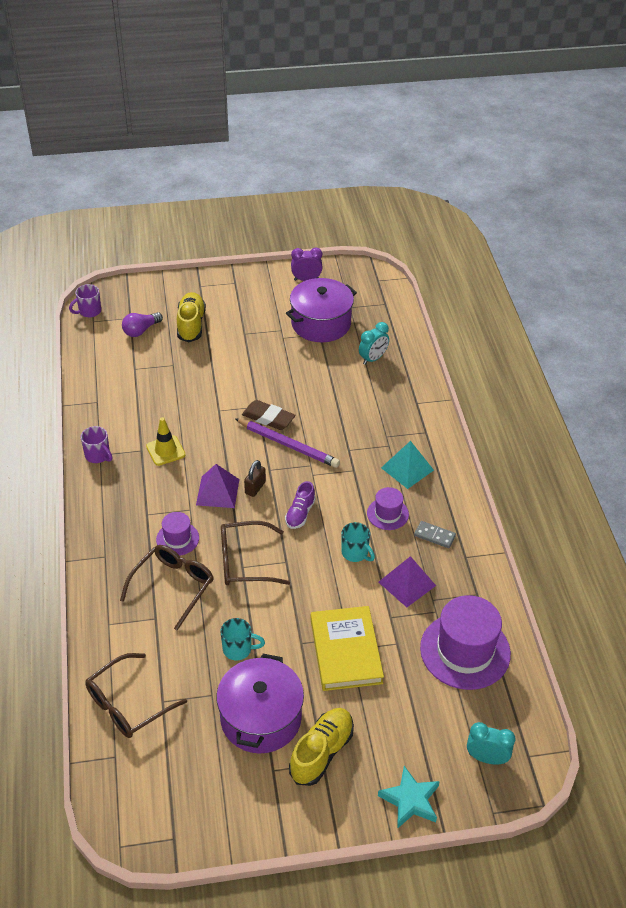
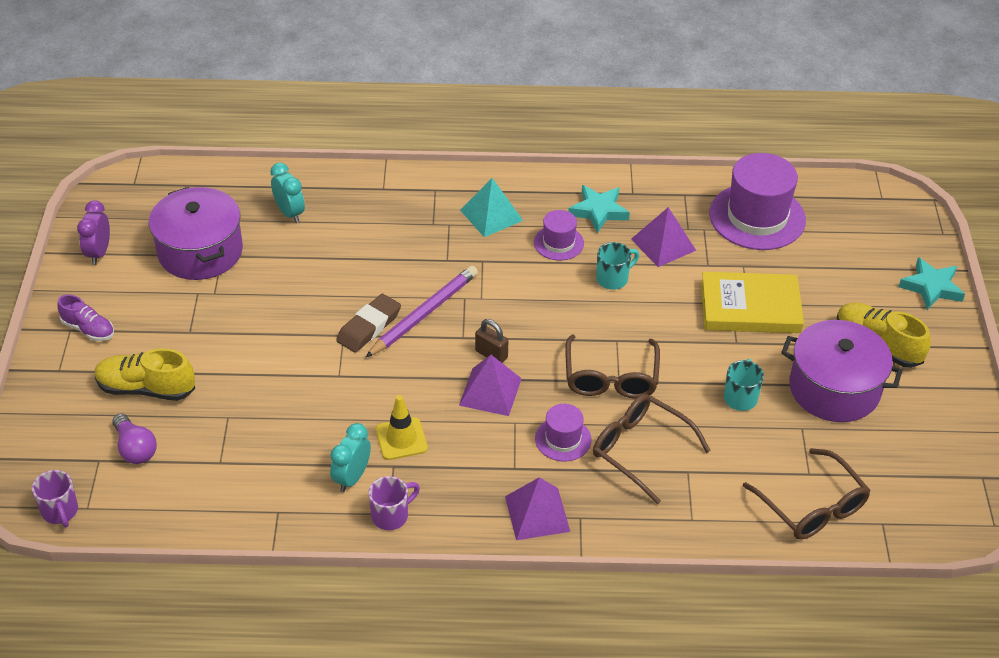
camera: 80 degrees left, 0 degrees up
purple shoe [285,481,316,529] -> purple shoe moved to [57,295,114,341]
grey domino [414,521,456,548] -> turquoise star [568,185,630,233]
turquoise clock [467,722,515,764] -> turquoise clock moved to [330,423,371,492]
none -> purple pyramid [505,477,570,540]

